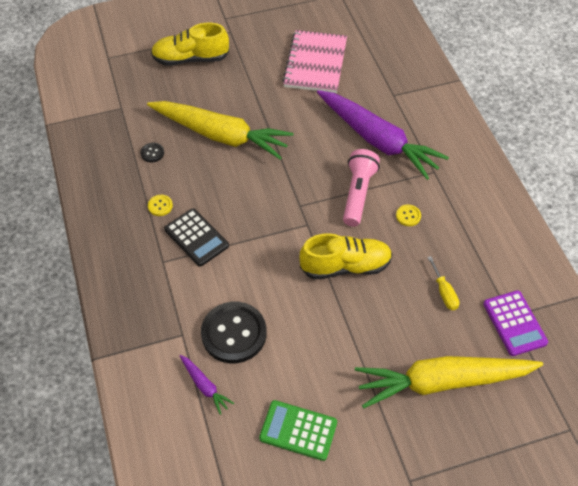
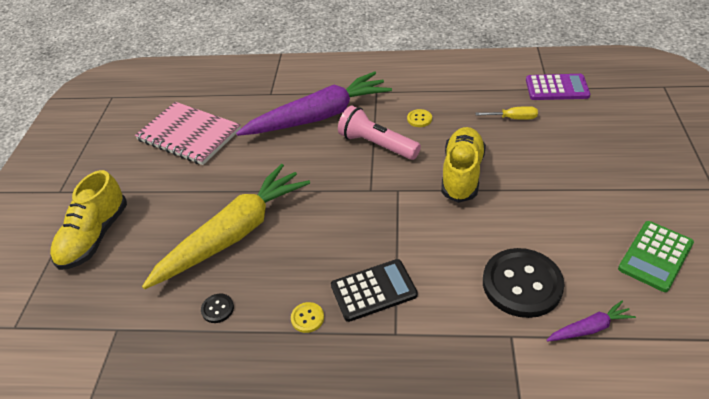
camera: 65 degrees left, 10 degrees down
yellow carrot [355,356,543,408] -> none

